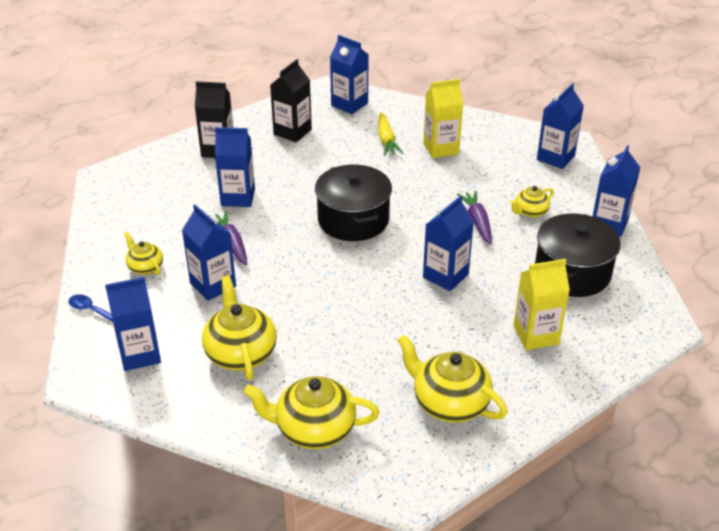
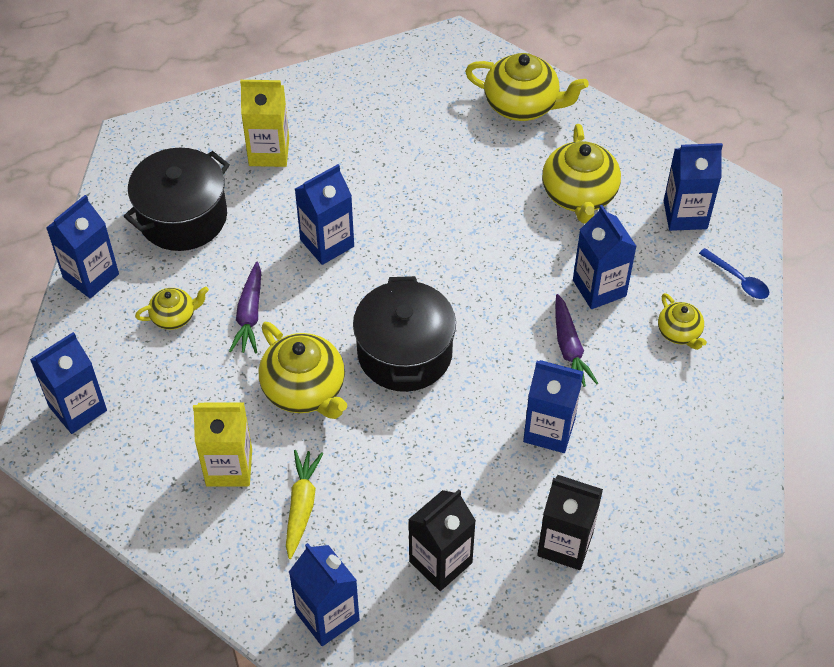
camera: 165 degrees left, 15 degrees up
yellow teapot [397,335,508,423] -> yellow teapot moved to [259,322,347,419]

